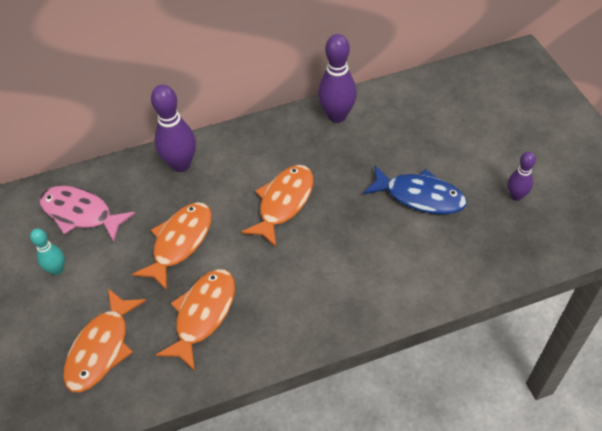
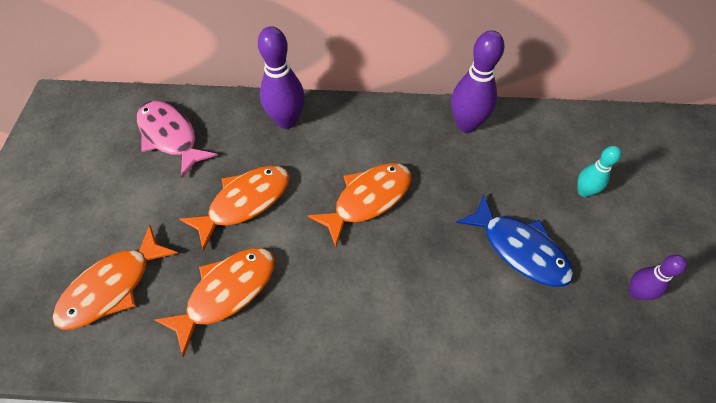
camera: 20 degrees right, 5 degrees up
turquoise bowling pin [30,228,65,275] -> turquoise bowling pin moved to [577,146,622,197]

